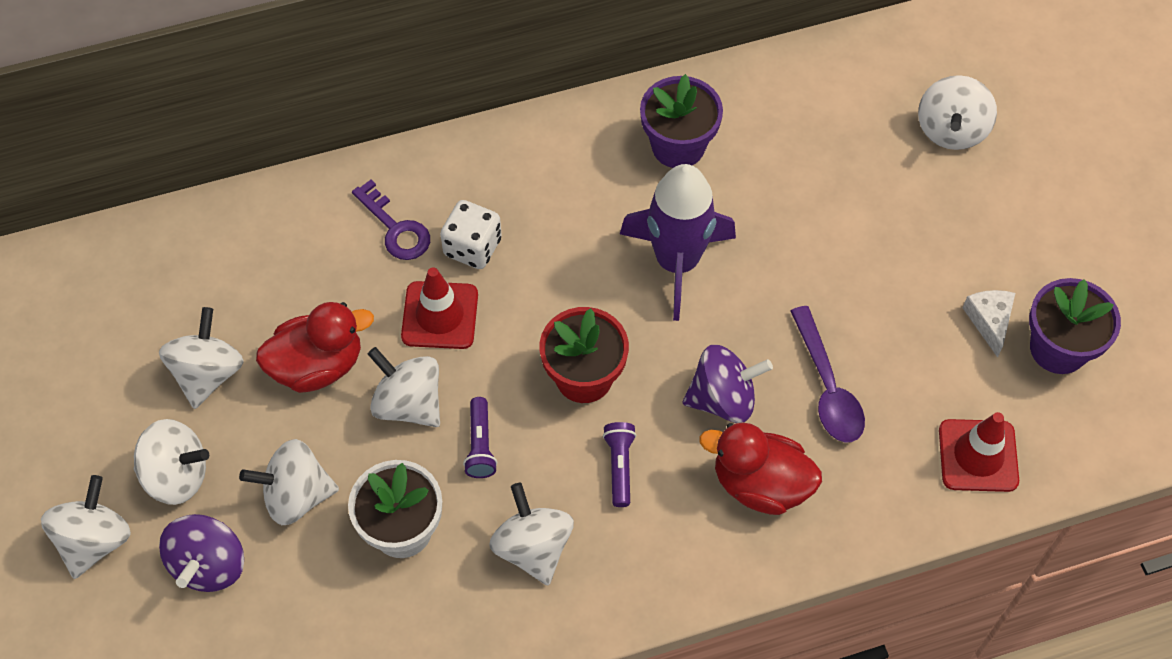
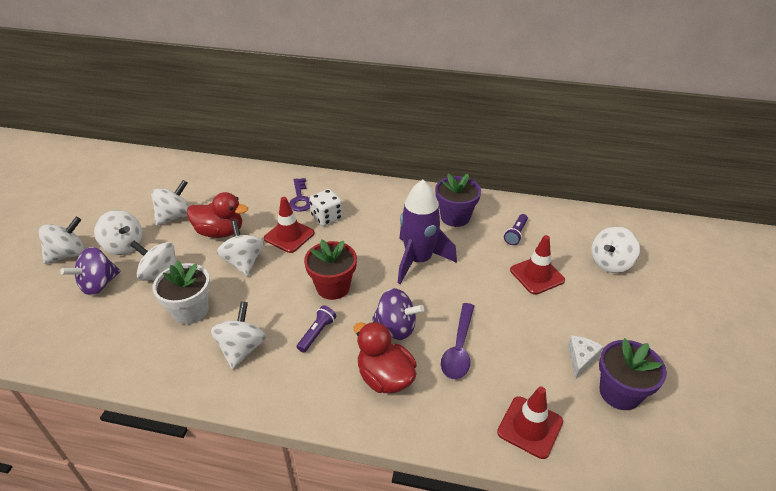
camera: 30 degrees right, 20 degrees down
purple flashlight [463,397,497,478] -> purple flashlight moved to [504,214,528,245]
none -> red traffic cone [510,235,565,295]

